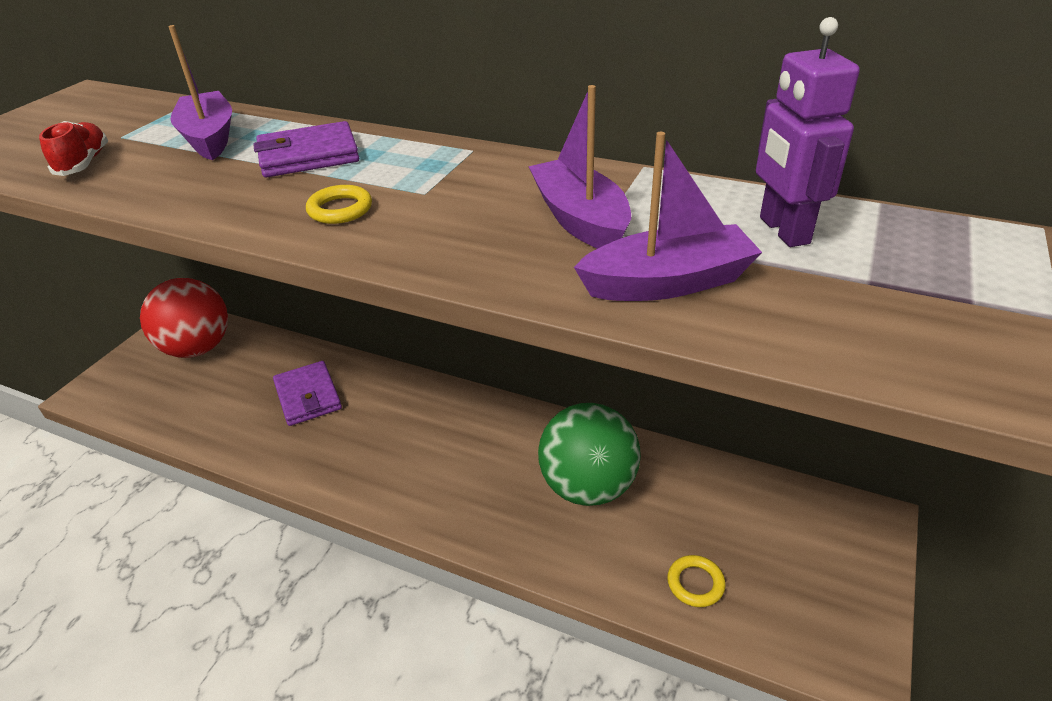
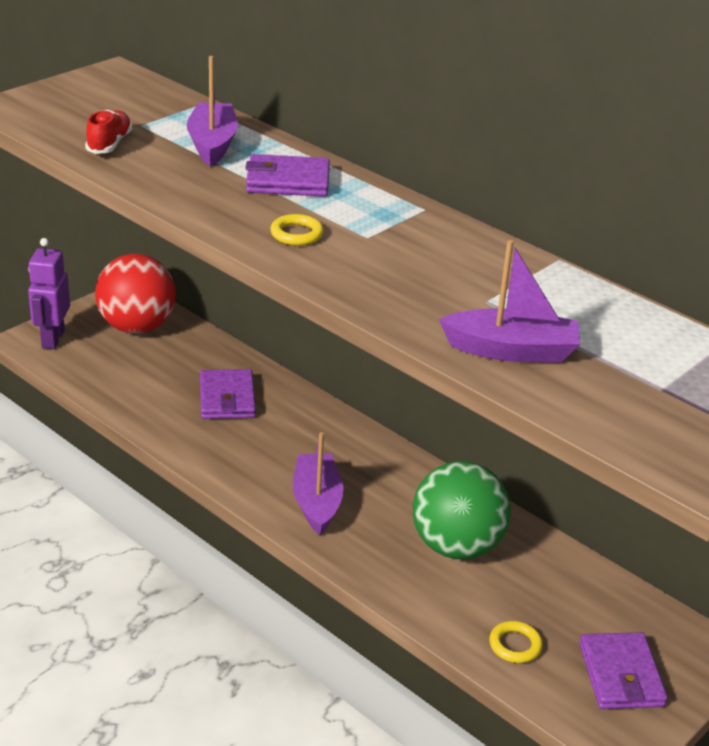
camera: 15 degrees right, 5 degrees down
purple boat [528,85,631,249] -> purple boat moved to [293,432,344,535]
purple robot [756,17,860,247] -> purple robot moved to [28,238,70,349]
none -> purple wallet [579,632,668,709]

